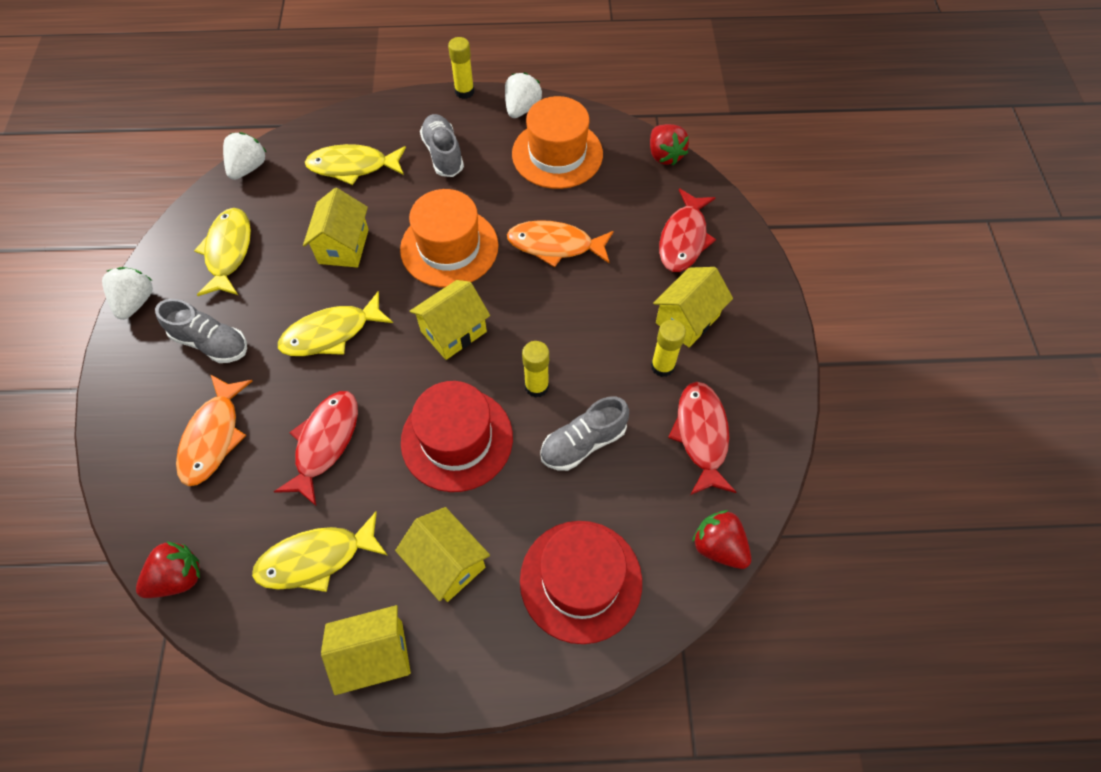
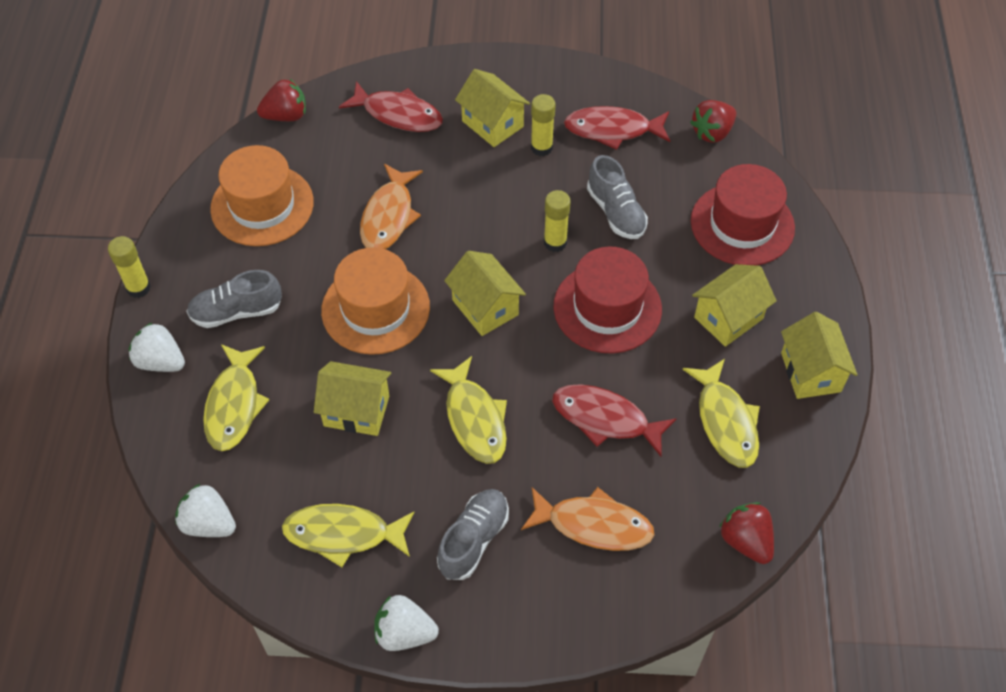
camera: 85 degrees left, 5 degrees down
white strawberry [505,72,542,118] -> white strawberry moved to [129,322,185,372]

